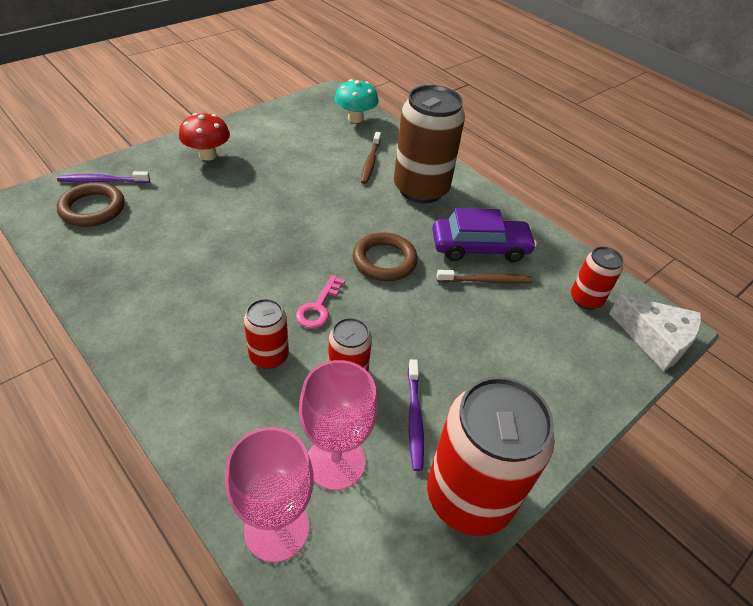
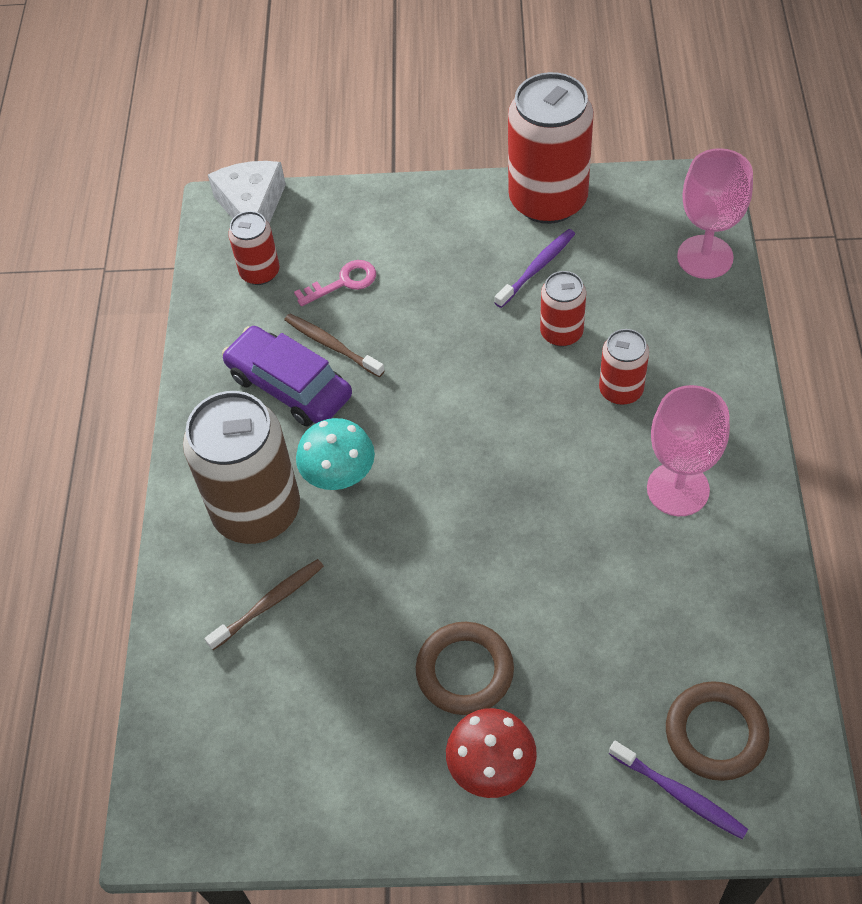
camera: 130 degrees left, 10 degrees up
pink key [296,275,345,328] -> pink key moved to [294,260,376,306]
pink goblet [299,360,378,490] -> pink goblet moved to [647,385,730,516]
turquoise mushroom [334,79,379,123] -> turquoise mushroom moved to [296,418,375,490]
brown ring [353,232,418,281] -> brown ring moved to [416,622,514,715]

